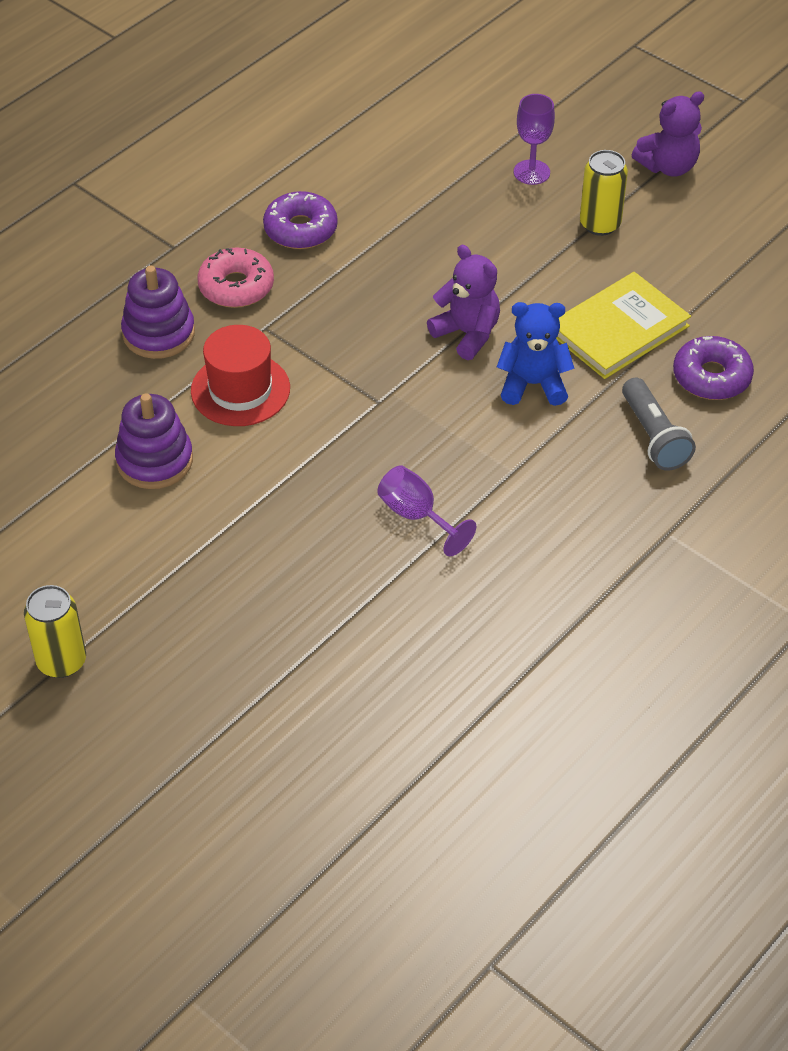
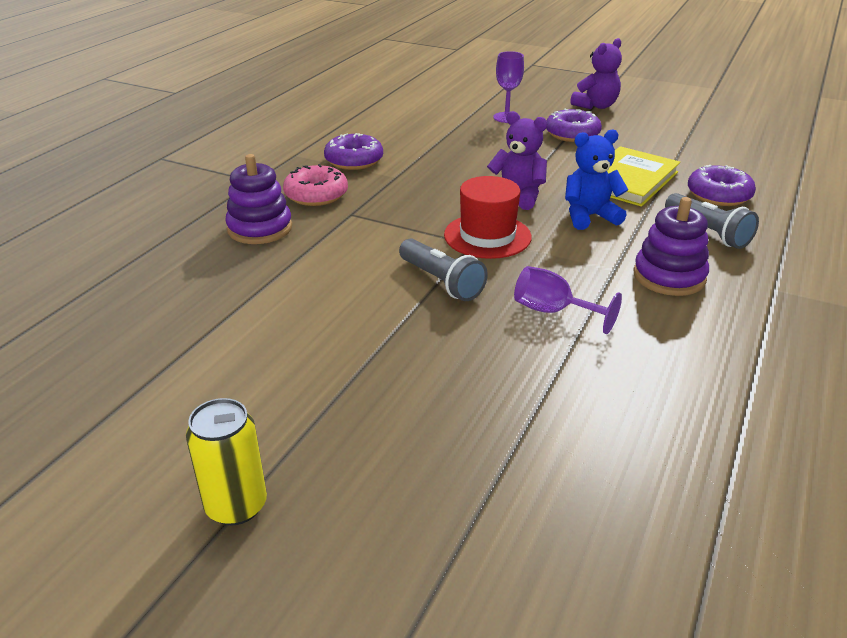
camera: 15 degrees left, 15 degrees down
purple stacking toy [115,393,193,489] -> purple stacking toy moved to [634,197,709,296]
red hat [191,325,290,426] -> red hat moved to [444,176,532,259]
yellow can [580,150,628,236] -> purple donut [546,109,602,142]
none -> grey flashlight [399,239,488,301]

